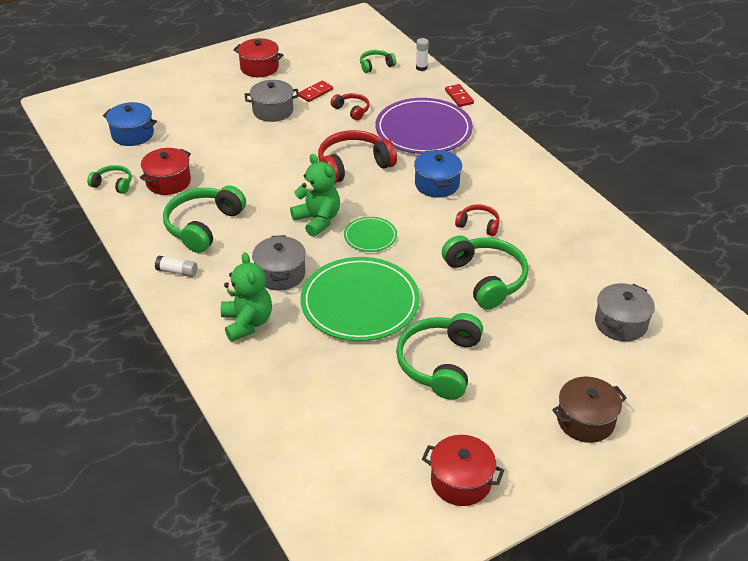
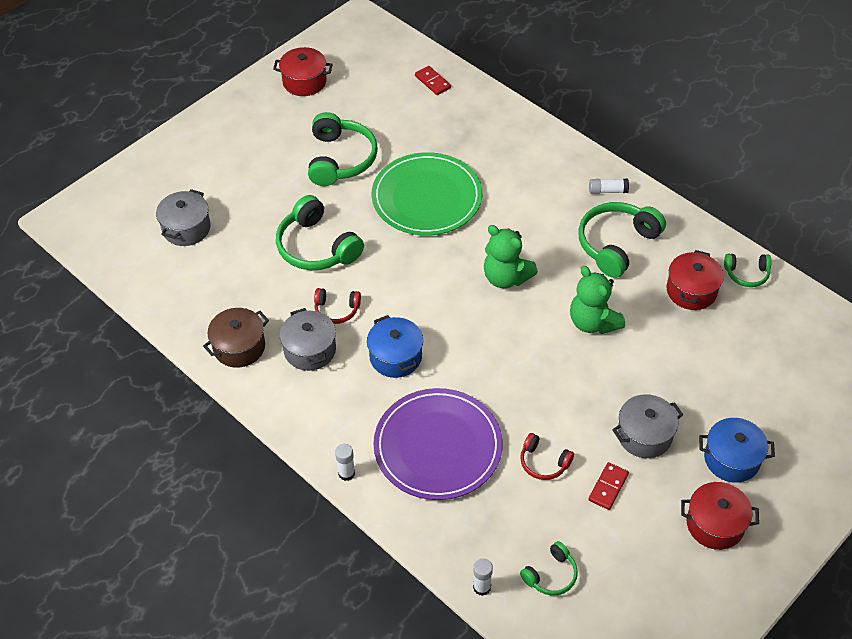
camera: 165 degrees right, 10 degrees up
blue pot [103,102,157,146] -> blue pot moved to [699,418,775,483]
green headphones [163,185,246,253] -> green headphones turned 150 degrees counterclockwise [578,202,666,278]
green teddy bear [221,252,272,342] -> green teddy bear moved to [570,266,625,334]
grey pot [252,235,306,290] -> grey pot moved to [280,308,336,371]
red headphones [318,130,397,183] -> none
green plate [344,217,397,252] -> none
red domino [445,84,474,107] -> red domino moved to [415,66,451,95]
brown pot [552,376,627,443] -> brown pot moved to [203,308,269,368]
none -> white glue stick [335,444,355,481]

